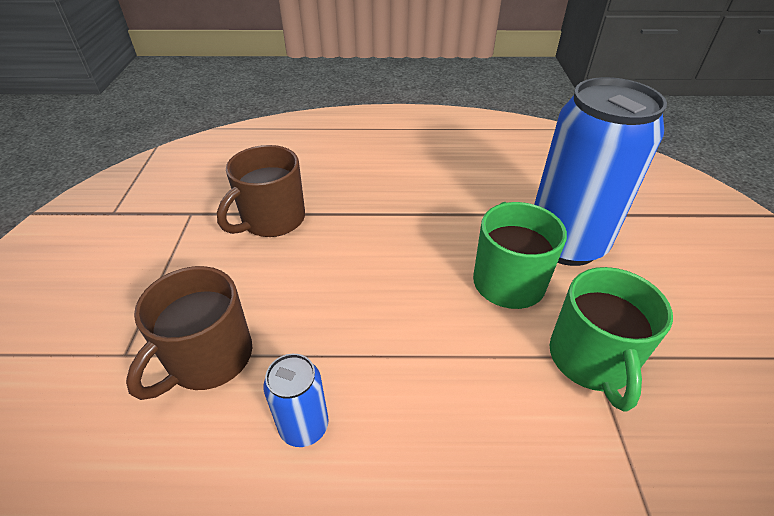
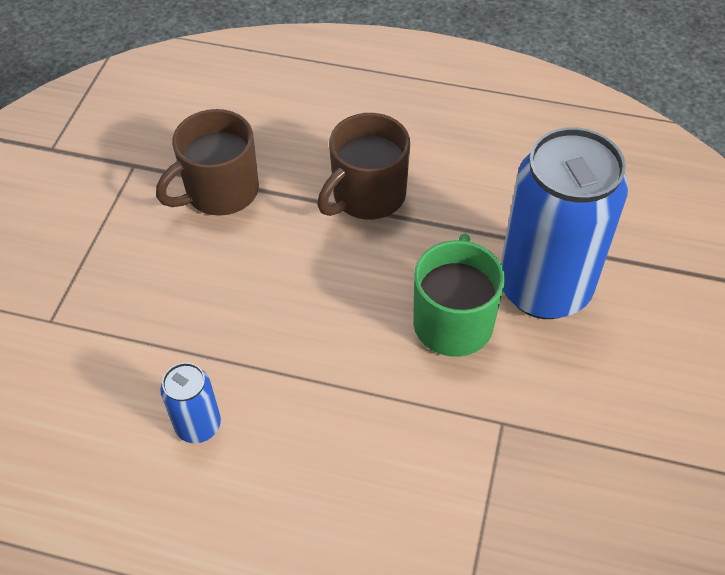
camera: 15 degrees right, 10 degrees up
brown mug [126,266,252,400] -> brown mug moved to [317,113,410,220]
green mug [550,267,673,411] -> none

